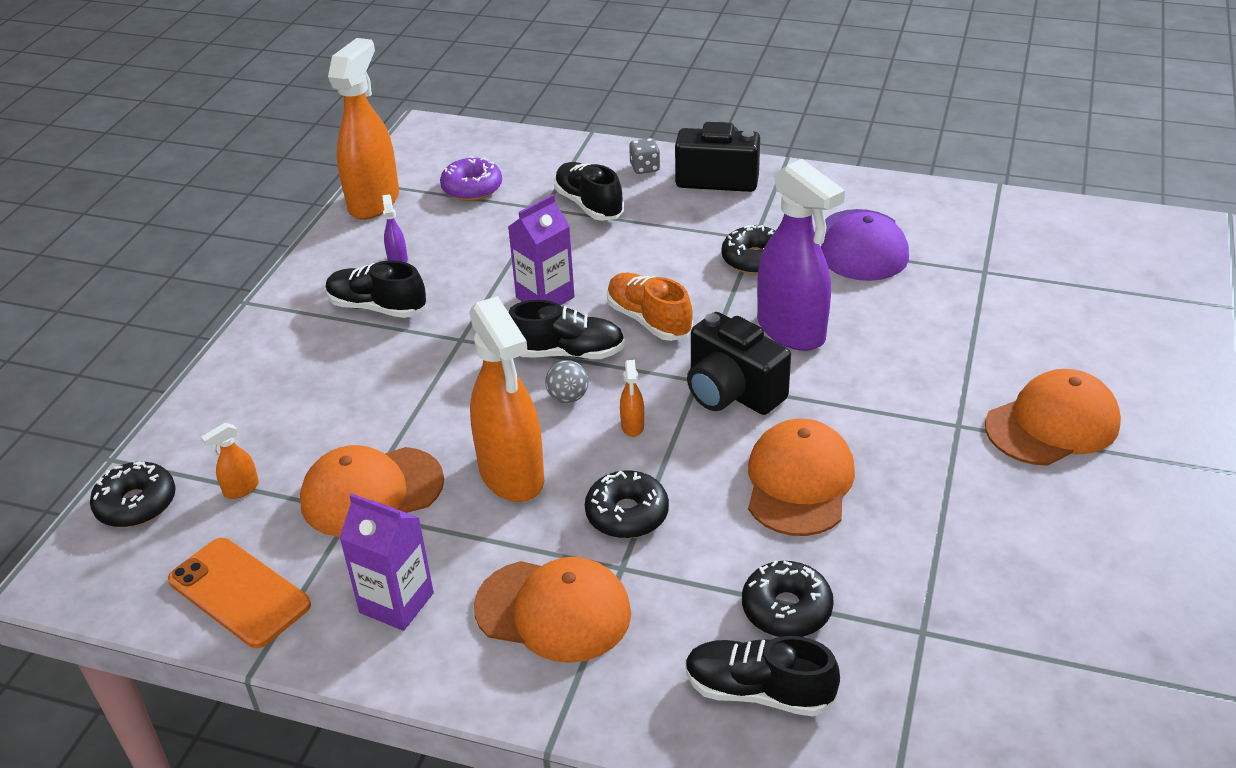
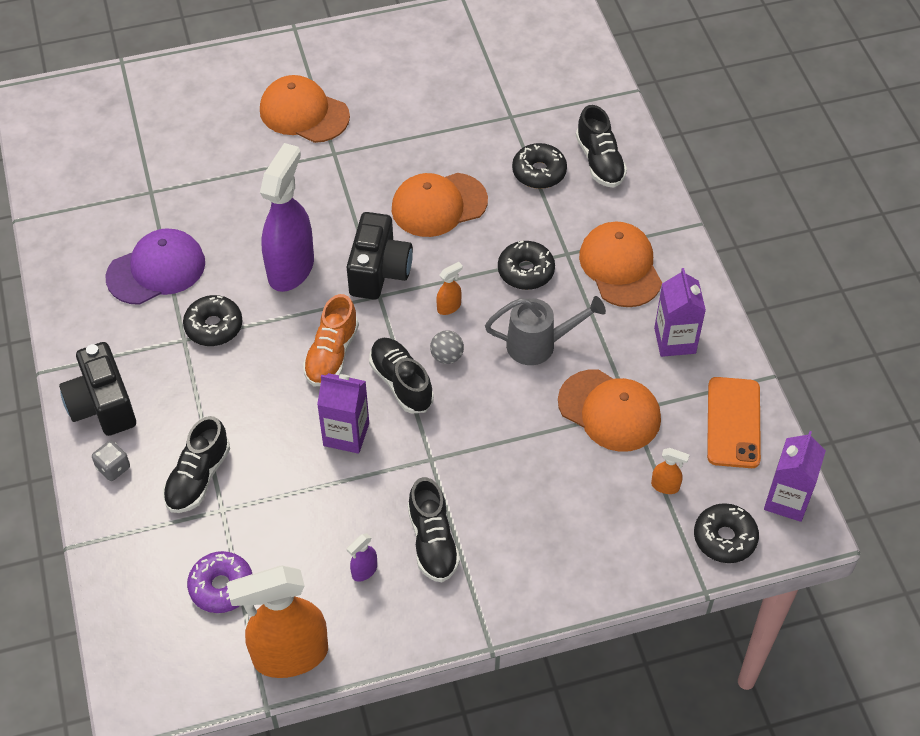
camera: 125 degrees left, 15 degrees up
orange spray bottle [469,296,544,502] -> grey watering can [485,296,606,365]
none -> purple carton [764,431,826,522]

